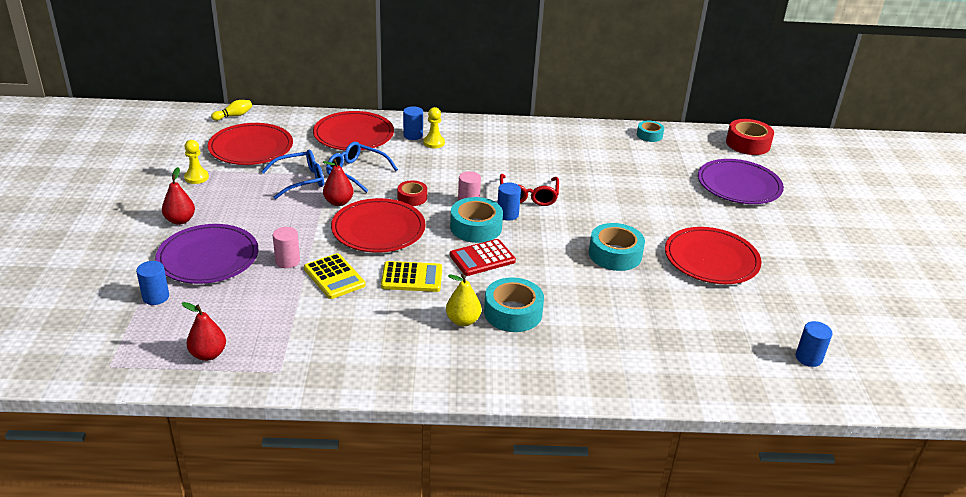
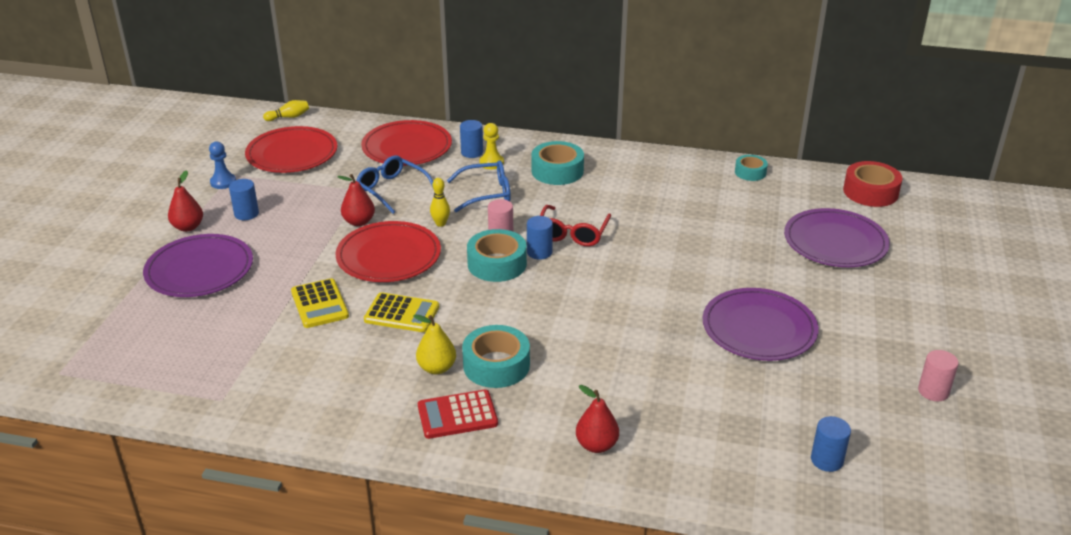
camera: 15 degrees right, 0 degrees up
blue cylinder [136,261,169,305] -> blue cylinder moved to [229,179,259,220]
red pear [182,302,226,361] -> red pear moved to [576,385,619,453]
yellow pawn [184,140,209,184] -> blue pawn [209,141,236,189]
blue glasses [261,150,324,199] -> blue glasses moved to [447,160,511,212]
pink cylinder [273,227,300,268] -> pink cylinder moved to [918,350,959,401]
red tape [397,181,427,206] -> yellow bowling pin [430,178,450,227]
red calculator [450,239,516,276] -> red calculator moved to [418,390,498,439]
turquoise tape [589,223,645,271] -> turquoise tape moved to [532,141,584,185]
red plate [665,227,762,284] -> purple plate [703,288,819,361]

